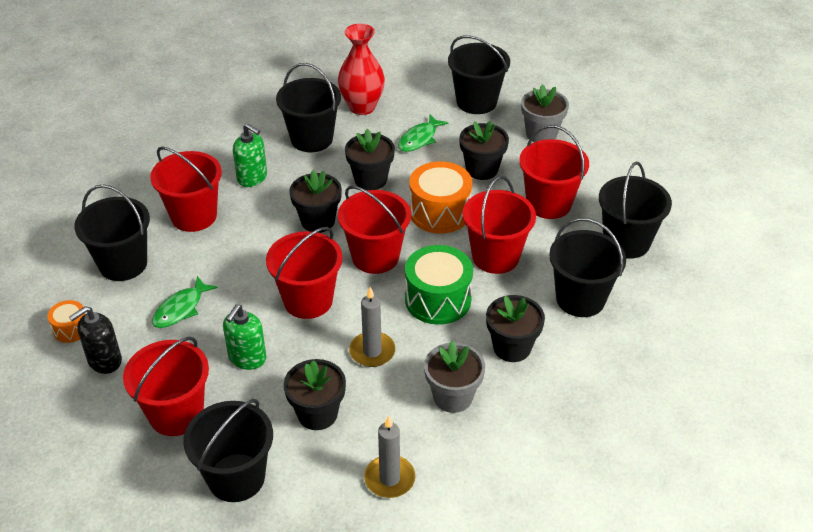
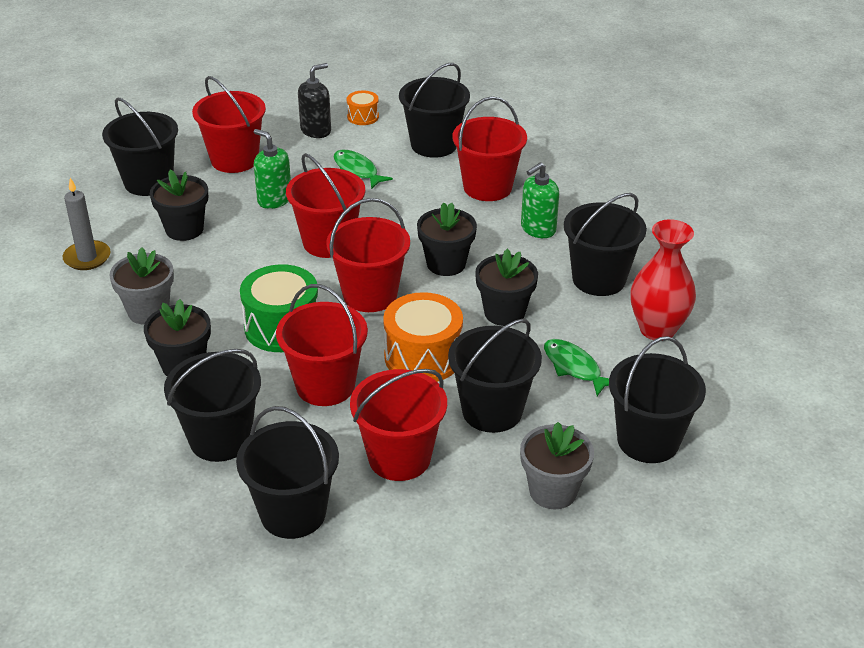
camera: 105 degrees right, 5 degrees down
black soap dispenser [69,306,122,374] -> black soap dispenser turned 75 degrees clockwise [298,63,331,138]
grey candle [349,287,395,367] -> none
black flower pot [459,121,509,180] -> black bucket [448,319,542,433]

